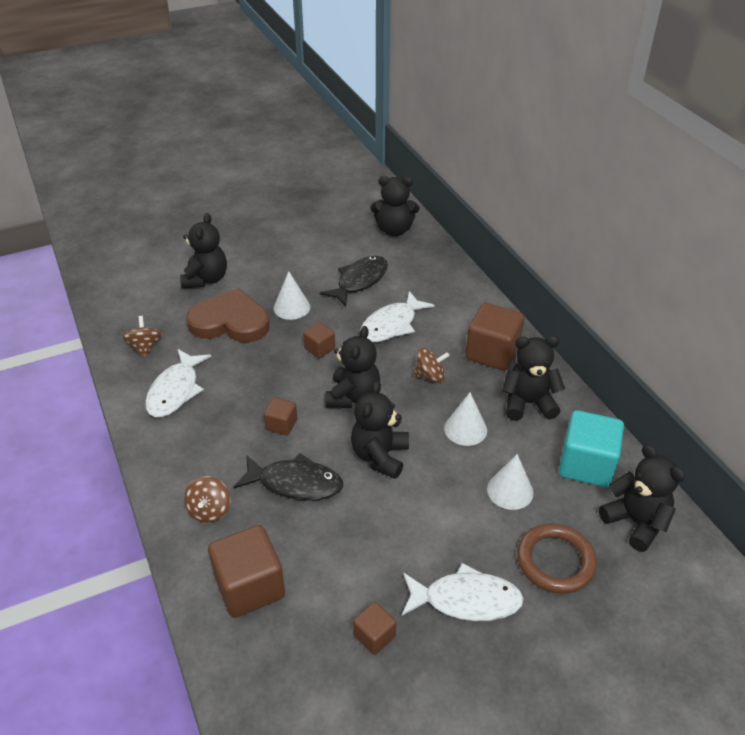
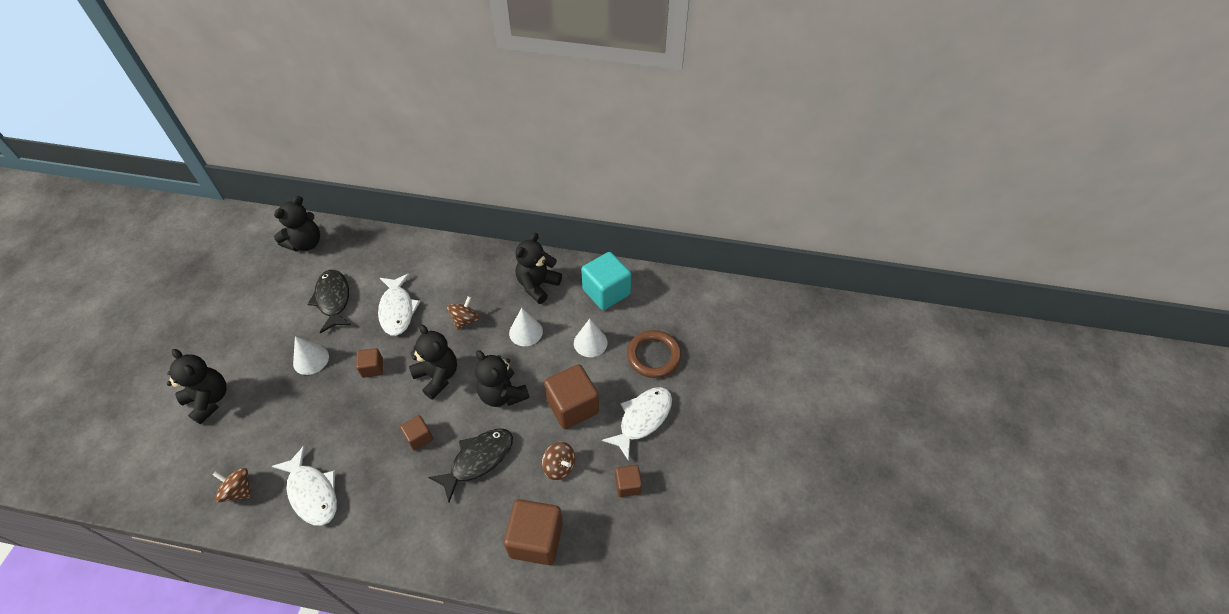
camera: 55 degrees left, 10 degrees up
brown spinning top [184,476,230,523] -> brown spinning top moved to [542,442,575,480]
brown heart [186,288,270,342] -> none
brown cube [465,303,524,370] -> brown cube moved to [544,364,599,429]
black teddy bear [599,445,685,552] -> none

